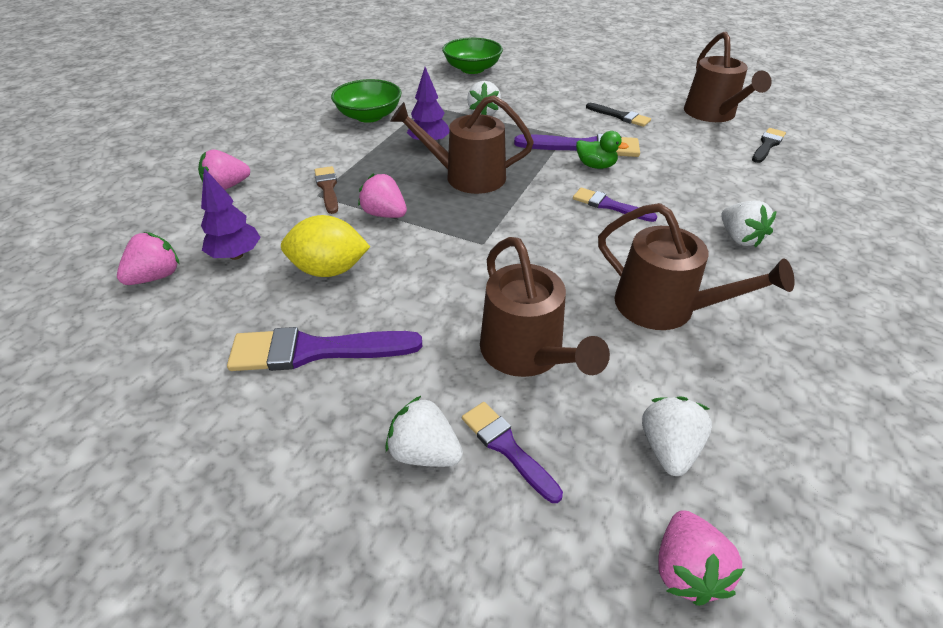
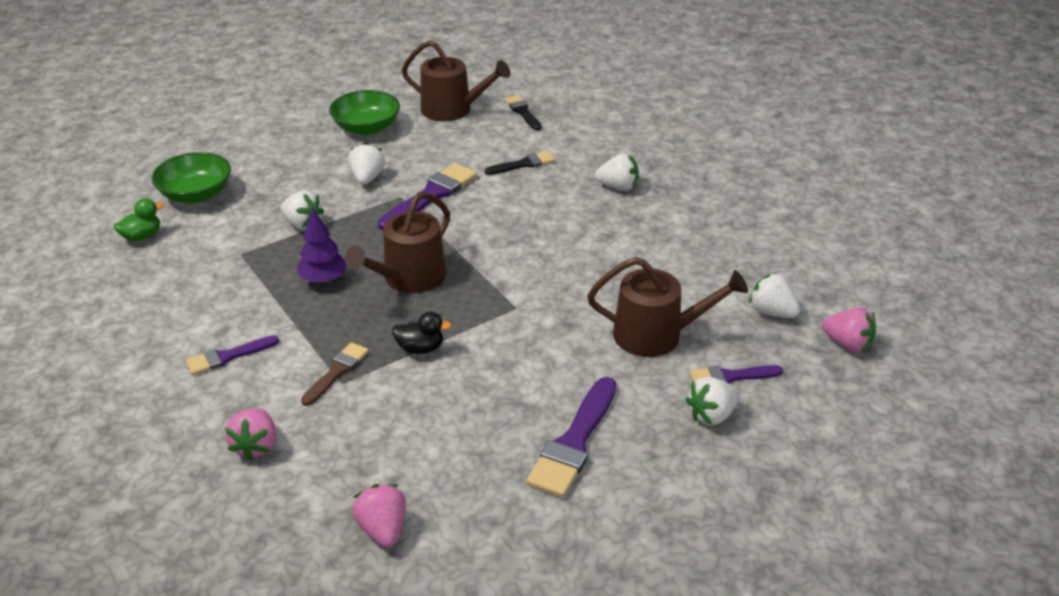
camera: 60 degrees left, 5 degrees down
purple tree [201,168,261,260] -> none
yellow lemon [281,215,370,277] -> none
brown brush [315,166,338,214] -> brown brush turned 105 degrees clockwise [301,342,369,406]
green bowl [331,79,402,123] -> green bowl moved to [329,90,400,135]
pink strawberry [358,173,407,218] -> black duck [392,311,452,354]
purple brush [573,188,657,222] -> purple brush moved to [186,335,279,375]
green duck [576,131,629,169] -> green duck moved to [114,198,164,241]
black brush [586,103,651,127] -> black brush moved to [485,151,555,175]
brown watering can [598,203,795,330] -> none
none -> white strawberry [348,143,385,185]

